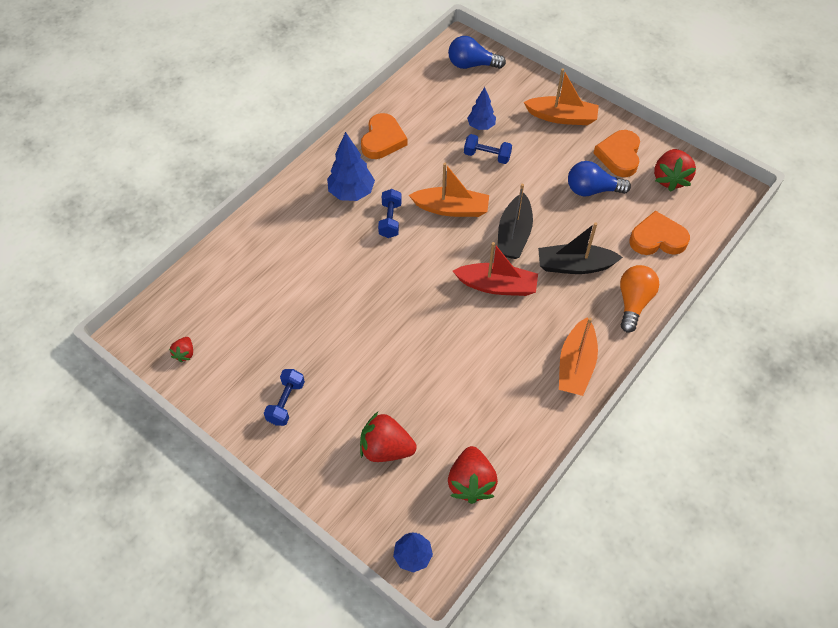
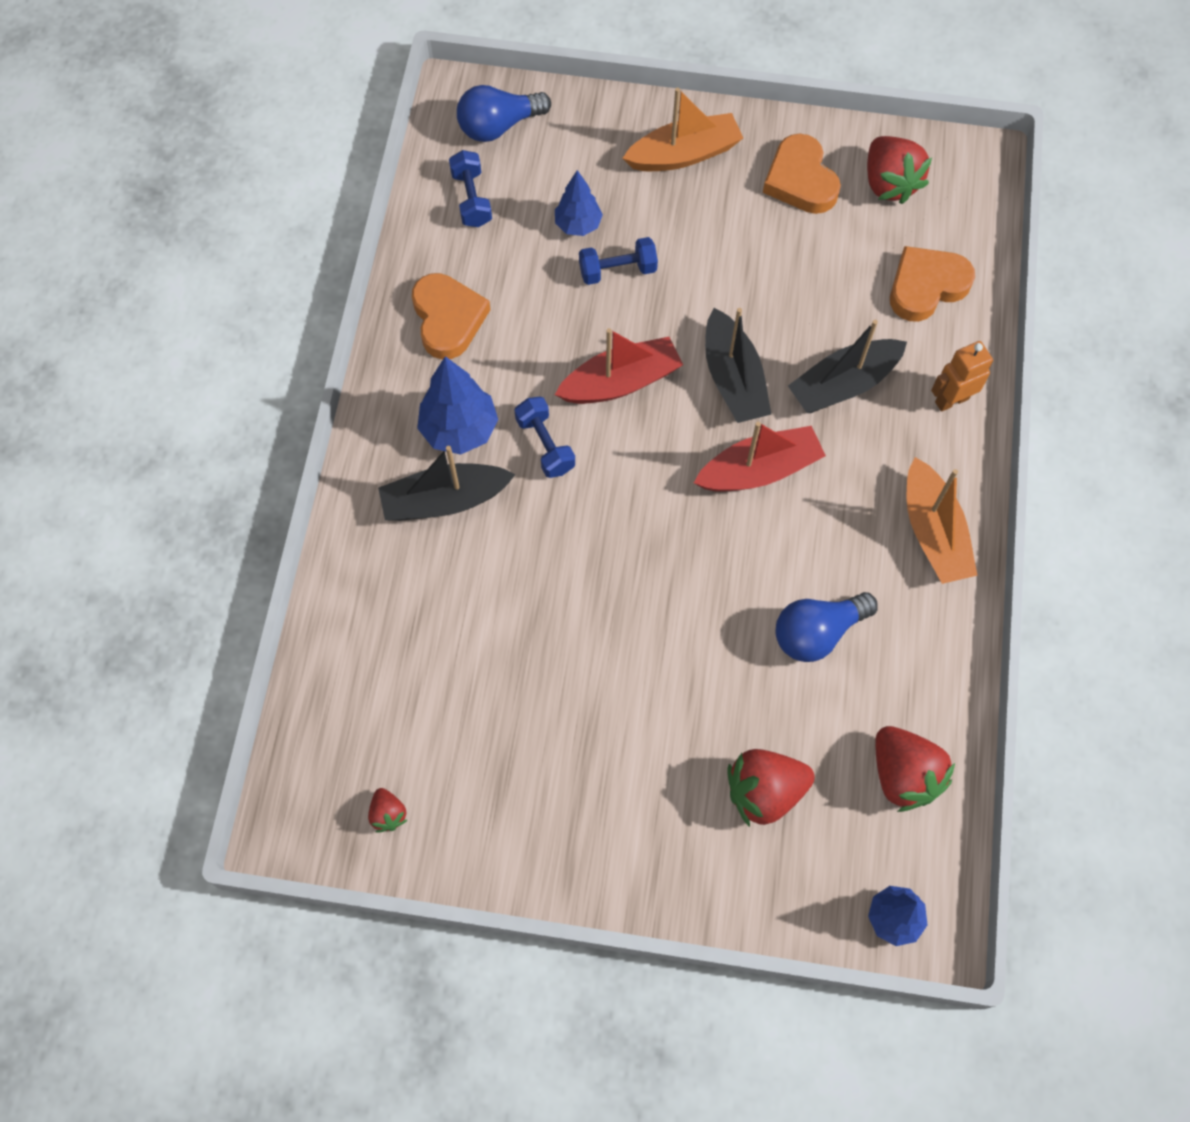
camera: 30 degrees left, 10 degrees up
blue dumbbell [264,369,305,426] -> blue dumbbell moved to [449,150,492,227]
orange boat [409,163,489,217] -> red boat [555,328,683,404]
blue light bulb [568,161,631,196] -> blue light bulb moved to [776,592,878,662]
orange light bulb [620,265,659,332] -> orange robot [931,341,993,412]
none -> black boat [378,446,516,521]

